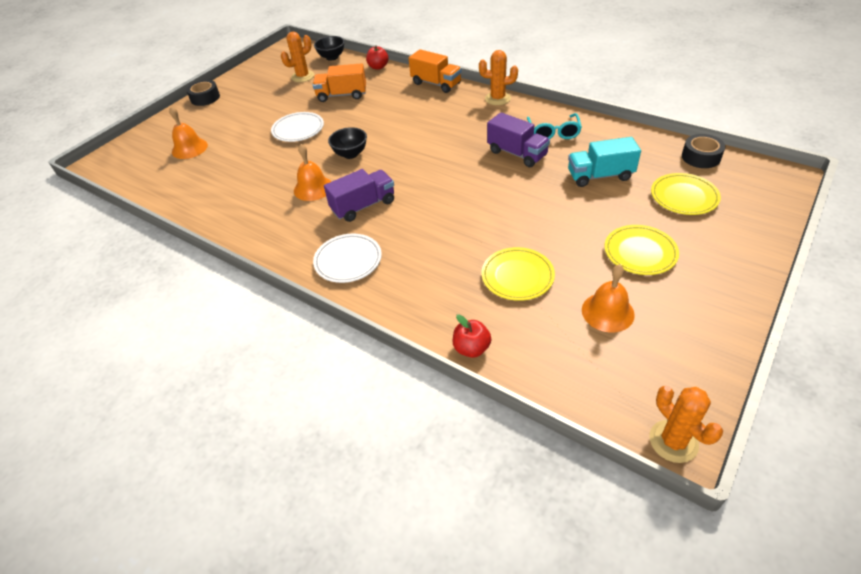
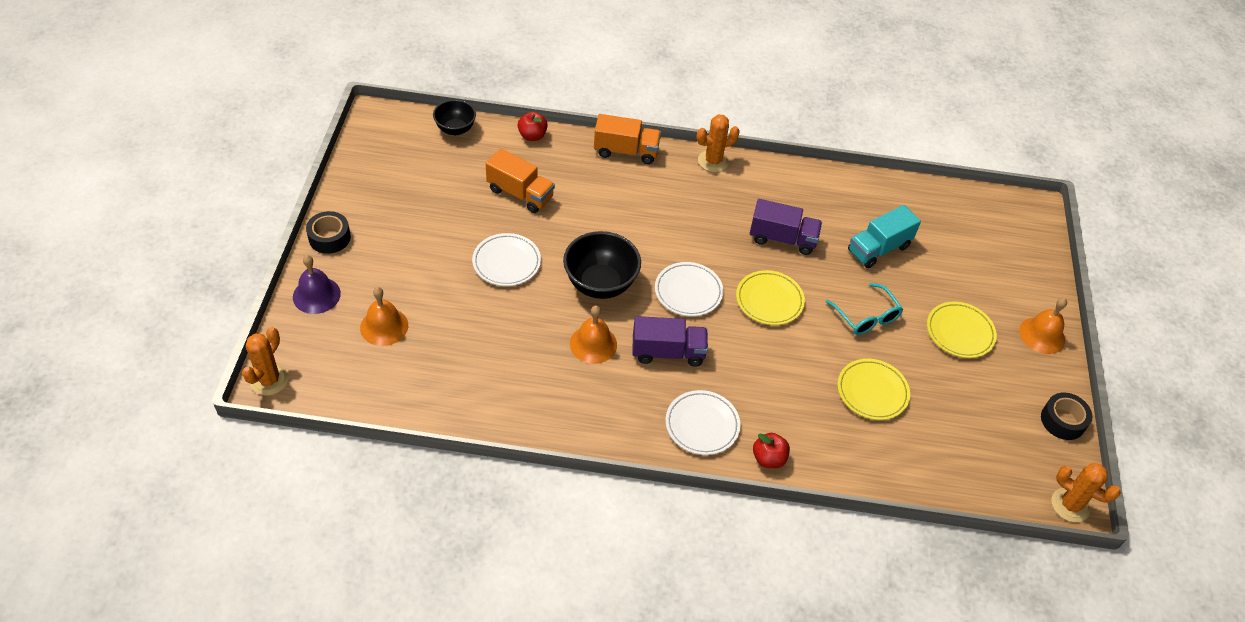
camera: 35 degrees left, 5 degrees up
orange cactus [281,32,314,82] -> orange cactus moved to [242,327,289,396]
orange truck [313,63,366,102] -> orange truck turned 120 degrees counterclockwise [486,148,555,213]
purple truck [324,169,394,222] -> purple truck turned 60 degrees clockwise [632,316,708,367]
black bowl [328,127,367,159] -> black bowl [563,231,641,299], size x1.62
red apple [453,314,491,358] -> red apple moved to [753,433,790,468]
turquoise glasses [527,113,582,139] -> turquoise glasses moved to [826,283,903,335]
orange bell [582,264,635,333] -> orange bell moved to [1019,298,1067,354]
yellow plate [651,173,721,215] -> yellow plate moved to [736,270,805,325]
black tape [682,134,725,168] -> black tape moved to [1041,393,1092,440]
none -> purple bell [293,255,341,314]
none -> white plate [655,262,723,316]

